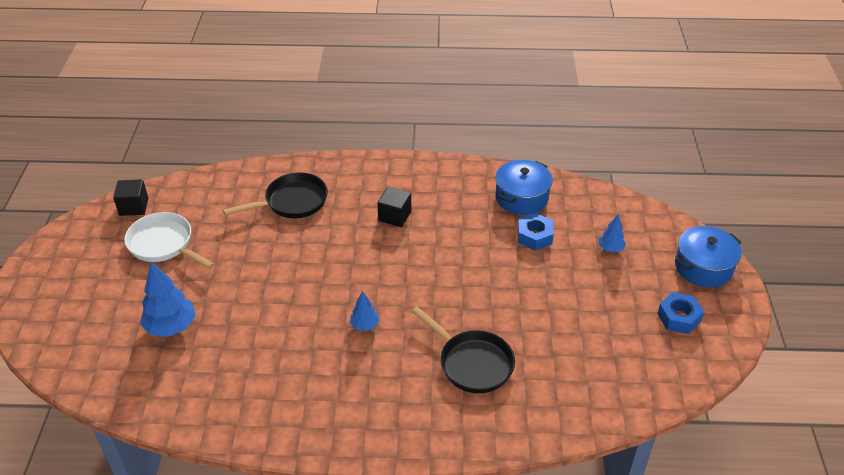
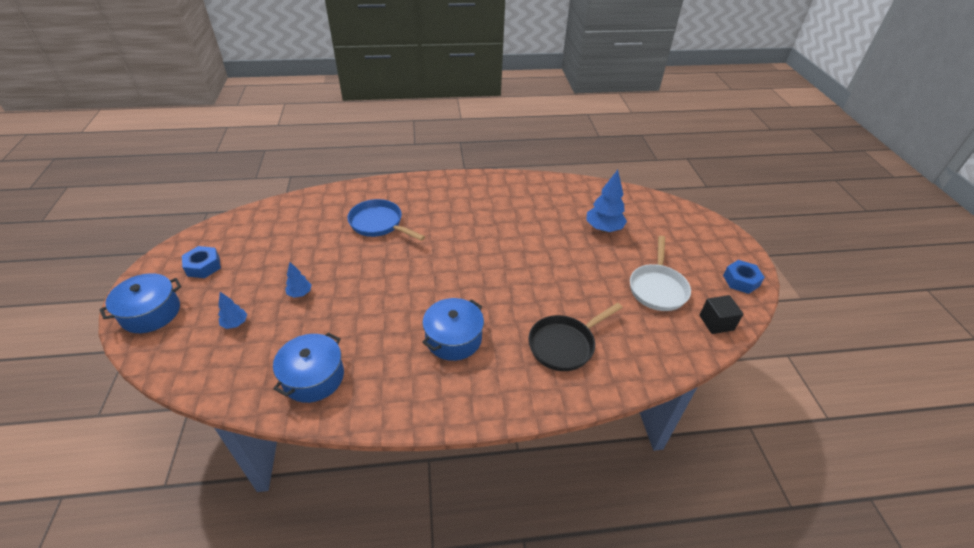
camera: 170 degrees right, 0 degrees up
white pan [124,212,215,269] -> white pan turned 75 degrees clockwise [630,236,691,311]
blue tree [350,291,379,331] -> blue tree moved to [285,262,312,298]
black cube [377,187,411,227] -> blue pot [422,298,484,361]
black pan [411,306,515,393] -> blue pan [347,199,425,241]
blue nut [518,213,554,251] -> blue nut moved to [723,260,765,294]

